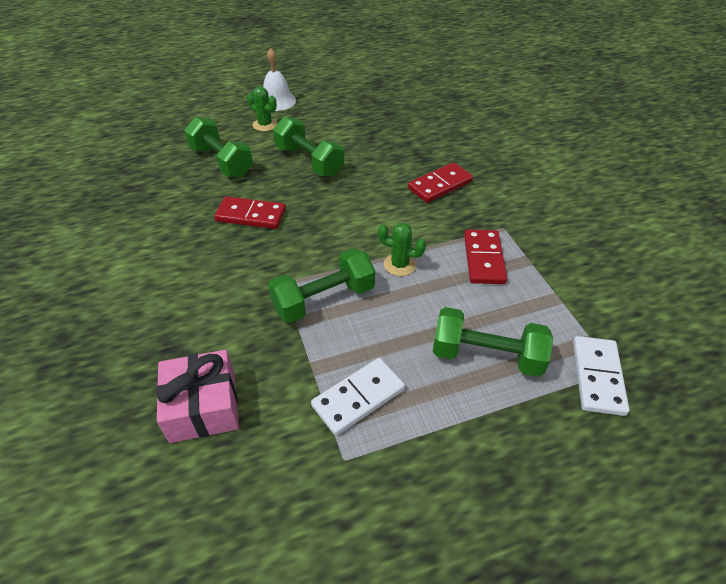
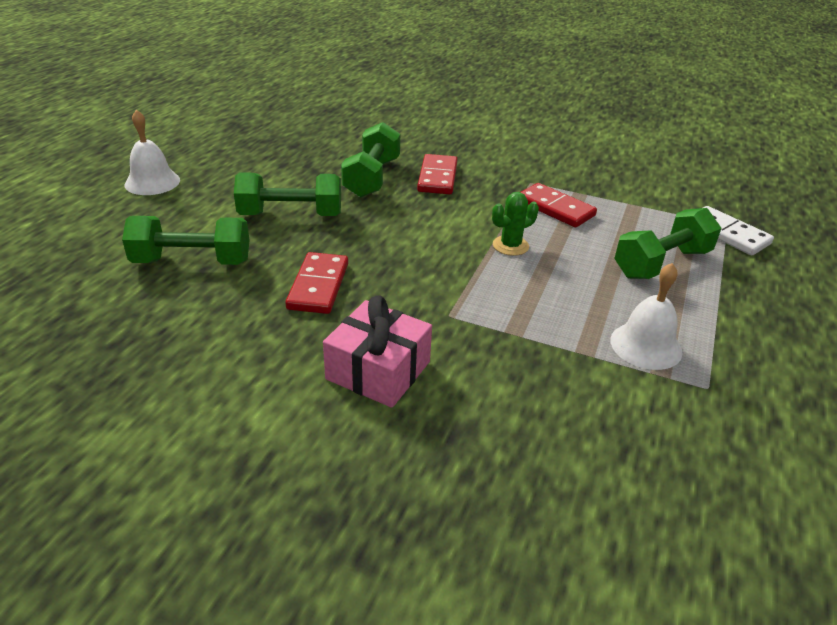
camera: 50 degrees left, 10 degrees down
pink gift [156,350,239,443] -> pink gift moved to [323,295,432,408]
red domino [214,196,286,229] -> red domino turned 45 degrees counterclockwise [285,252,348,314]
green cactus [247,86,277,131] -> none
green dumbbell [268,248,375,323] -> green dumbbell moved to [341,122,400,198]
white domino [311,358,405,436] -> white bell [610,263,683,370]

